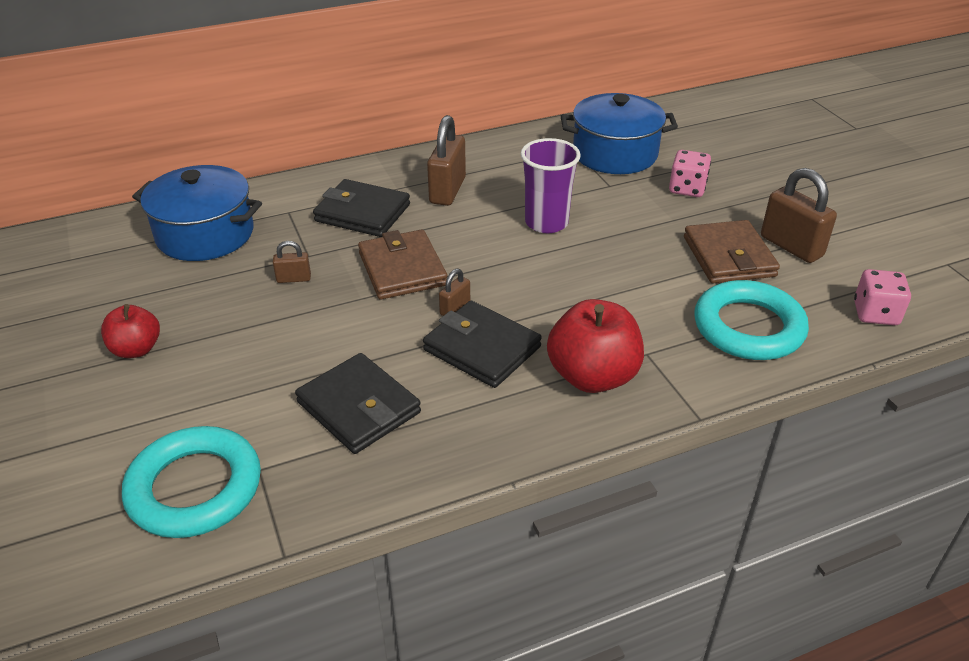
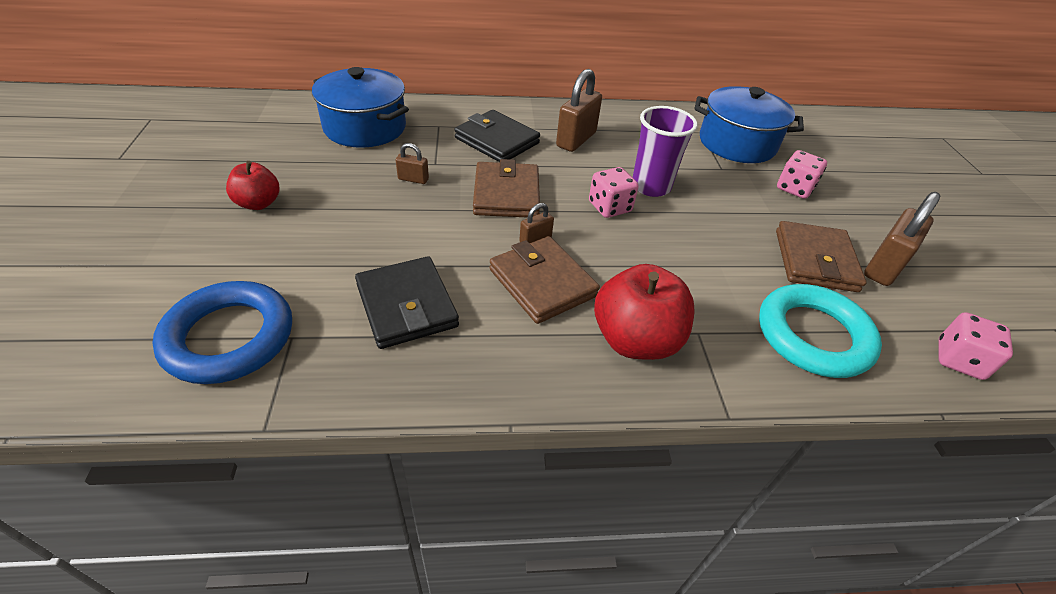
camera: 15 degrees right, 5 degrees up
turquoise ring [122,426,261,538] -> blue ring [152,281,292,384]
black wallet [423,301,542,388] -> brown wallet [490,236,600,324]
brown padlock [761,168,837,263] -> brown padlock turned 60 degrees clockwise [864,192,940,286]
none -> pink dice [589,167,639,218]

